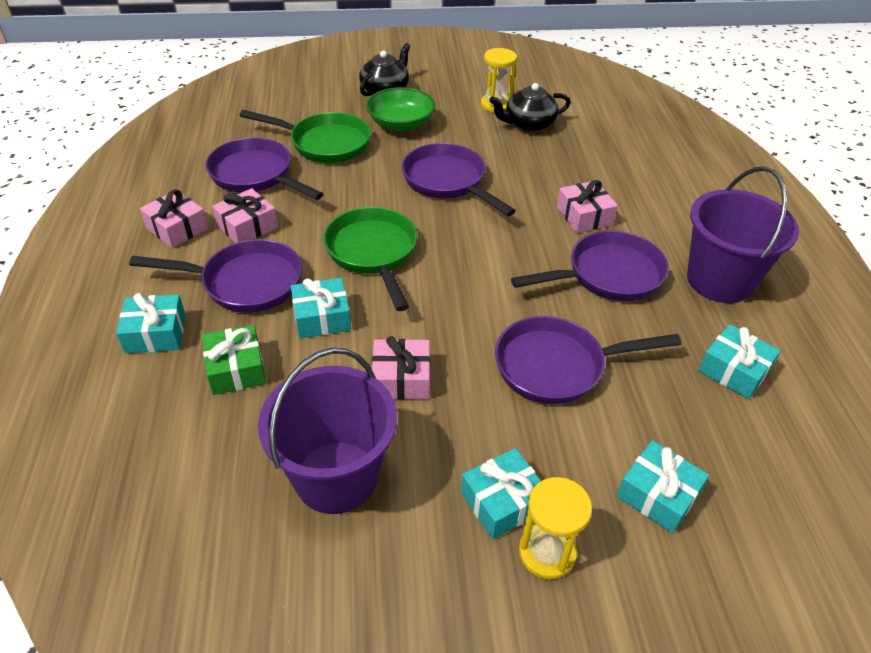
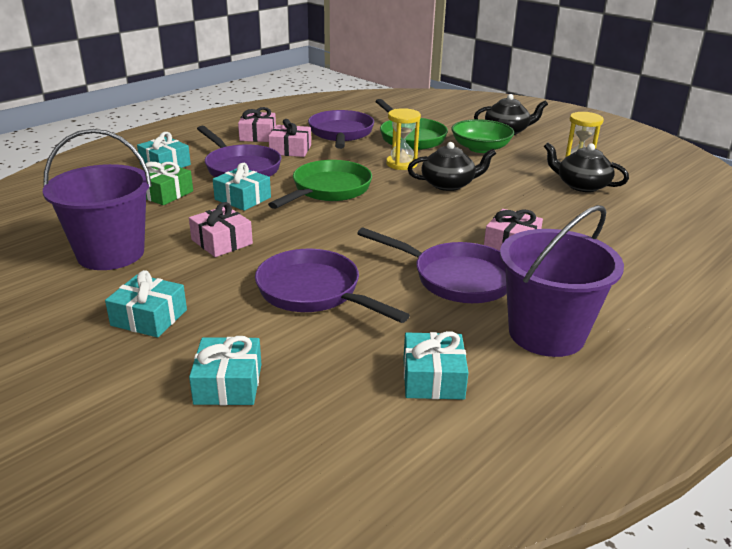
camera: 50 degrees right, 15 degrees down
purple pan [402,143,516,216] -> black teapot [407,142,496,191]
yellow hourglass [519,477,592,579] -> yellow hourglass moved to [386,108,421,170]

